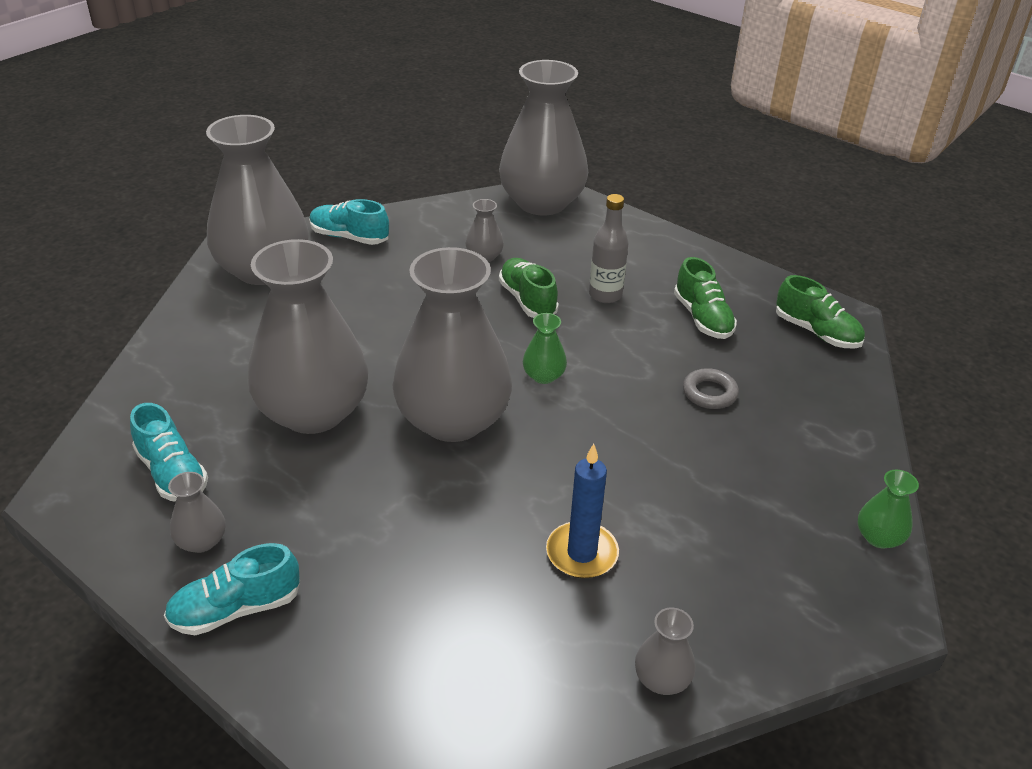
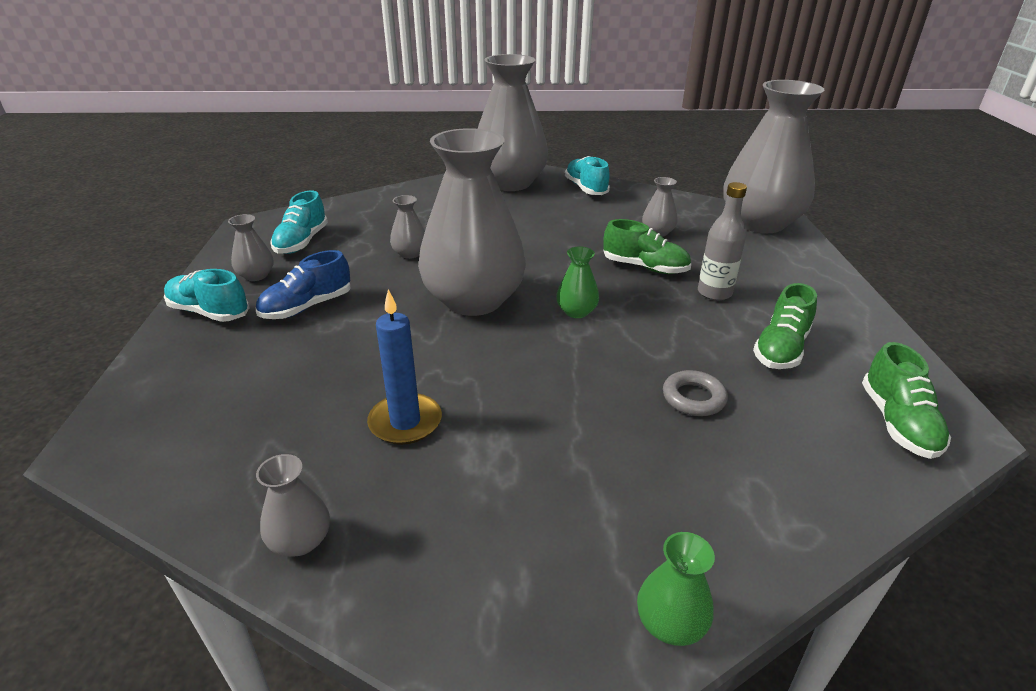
camera: 50 degrees right, 5 degrees down
grey vase [247,239,368,434] -> grey vase [390,195,425,259], size x0.40
green shoe [499,258,559,318] -> green shoe turned 90 degrees clockwise [603,219,691,274]
none -> blue shoe [256,250,351,319]

